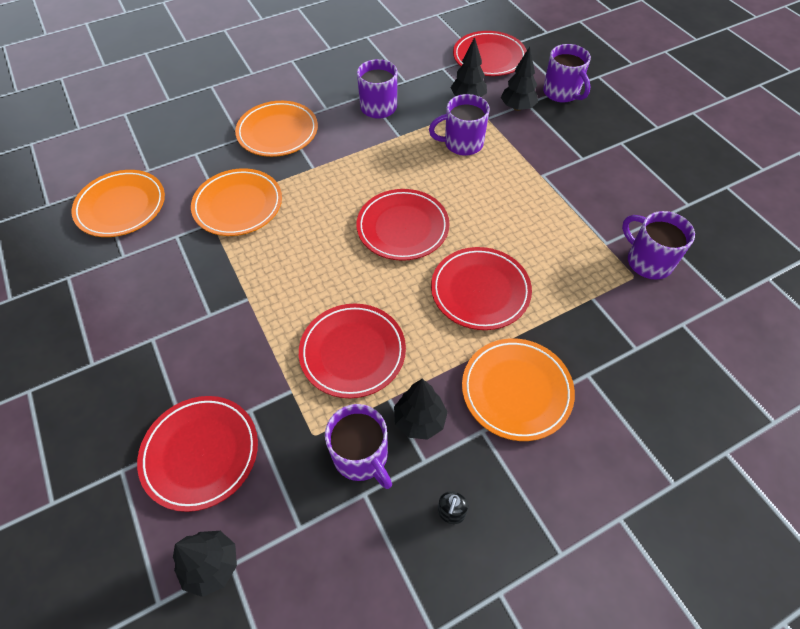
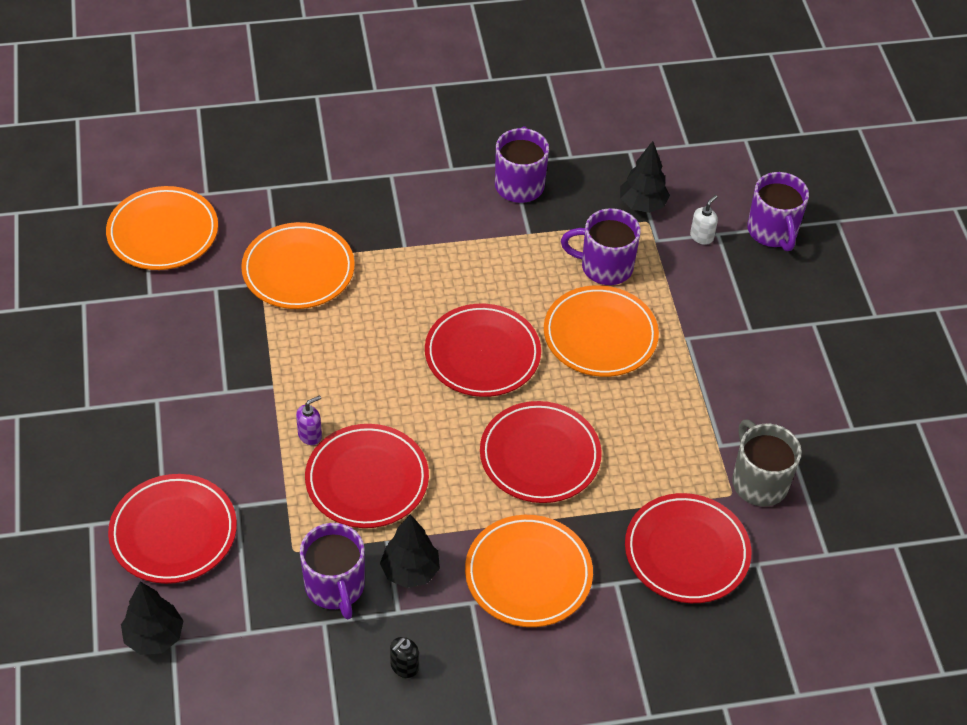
camera: 15 degrees right, 5 degrees down
orange plate [235,101,318,157] -> orange plate moved to [544,285,659,377]
red plate [453,31,527,76] -> red plate moved to [625,493,751,603]
black tree [501,47,538,111] -> white soap dispenser [690,195,718,245]
purple mug [622,211,695,280] -> grey mug [732,420,802,506]
none -> purple soap dispenser [296,395,322,445]

